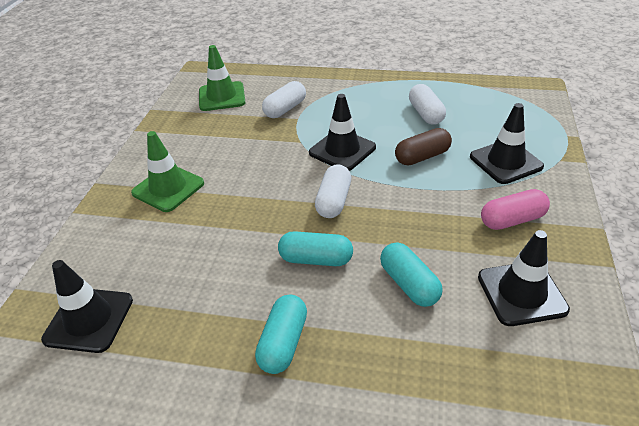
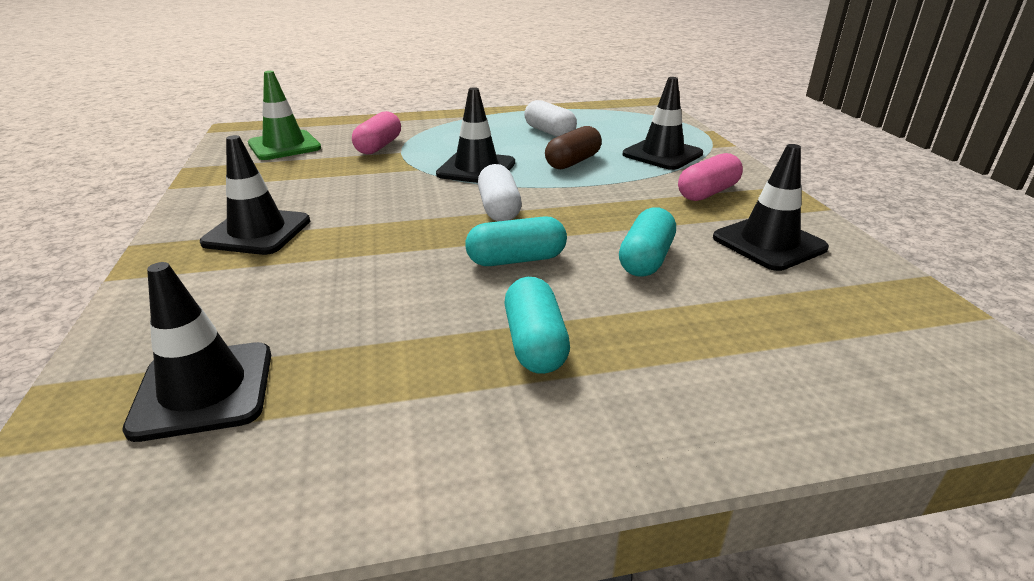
camera: 25 degrees left, 10 degrees down
green traffic cone [131,131,204,212] -> black traffic cone [200,135,310,255]
white capsule [262,81,306,118] -> pink capsule [352,111,401,154]
turquoise capsule [380,243,443,307] -> turquoise capsule turned 75 degrees clockwise [619,207,676,277]

